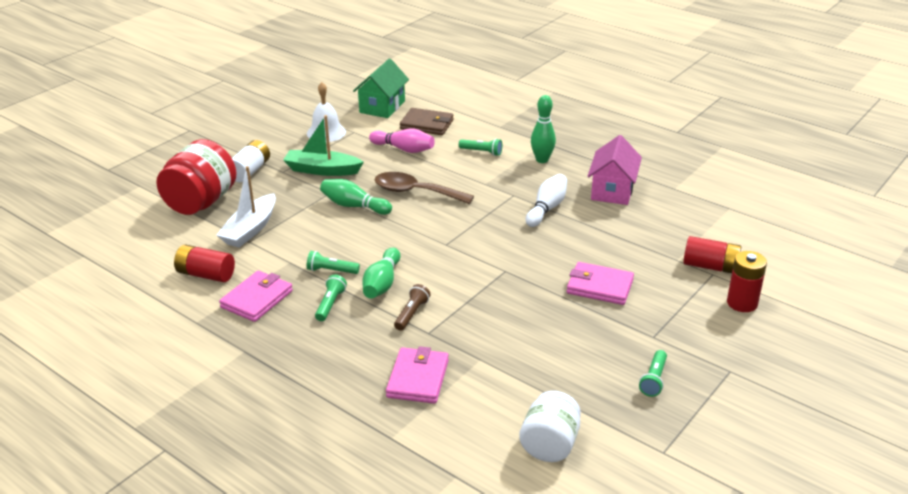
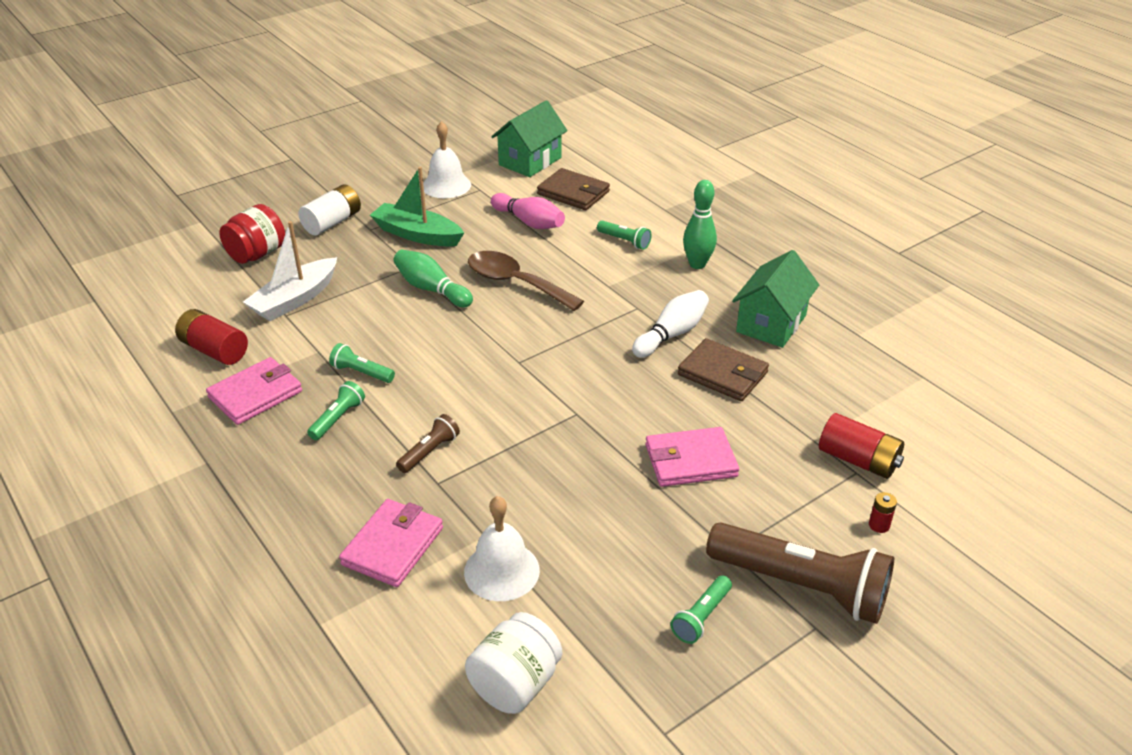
camera: 15 degrees right, 5 degrees up
red jar [156,139,236,215] -> red jar [219,204,285,264], size x0.65
green bowling pin [363,248,400,298] -> none
pink wallet [567,262,634,305] -> pink wallet turned 45 degrees counterclockwise [645,427,739,487]
pink house [587,135,642,205] -> green house [732,250,819,348]
red battery [727,251,767,312] -> red battery [869,492,897,533], size x0.48
none -> white bell [464,496,540,601]
none -> brown wallet [678,338,769,401]
none -> brown flashlight [706,522,894,624]

